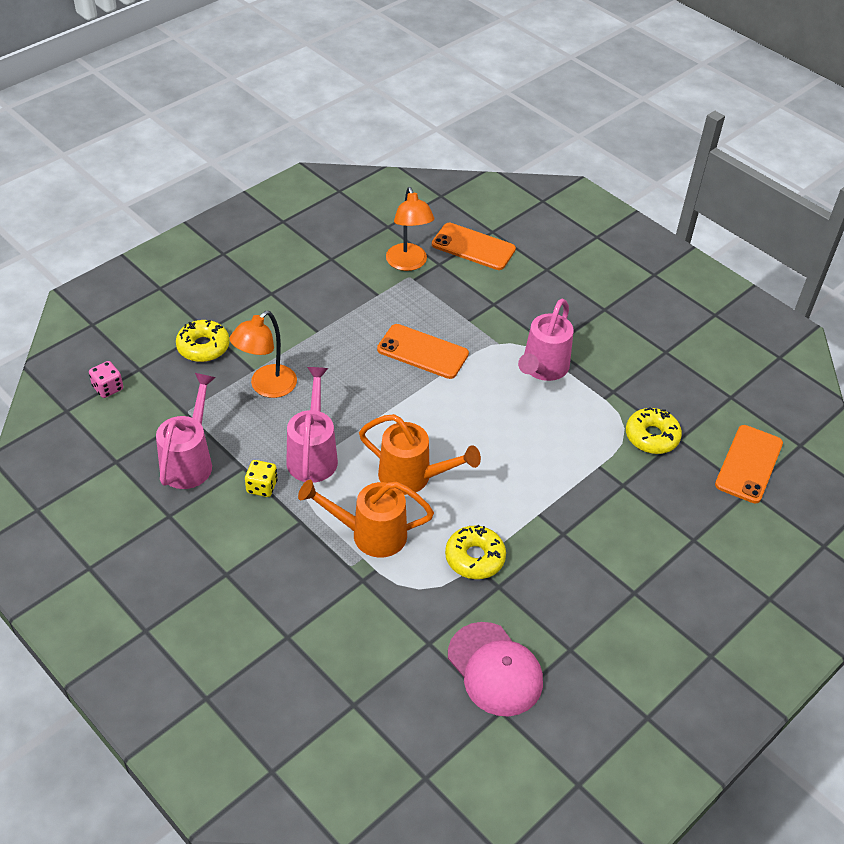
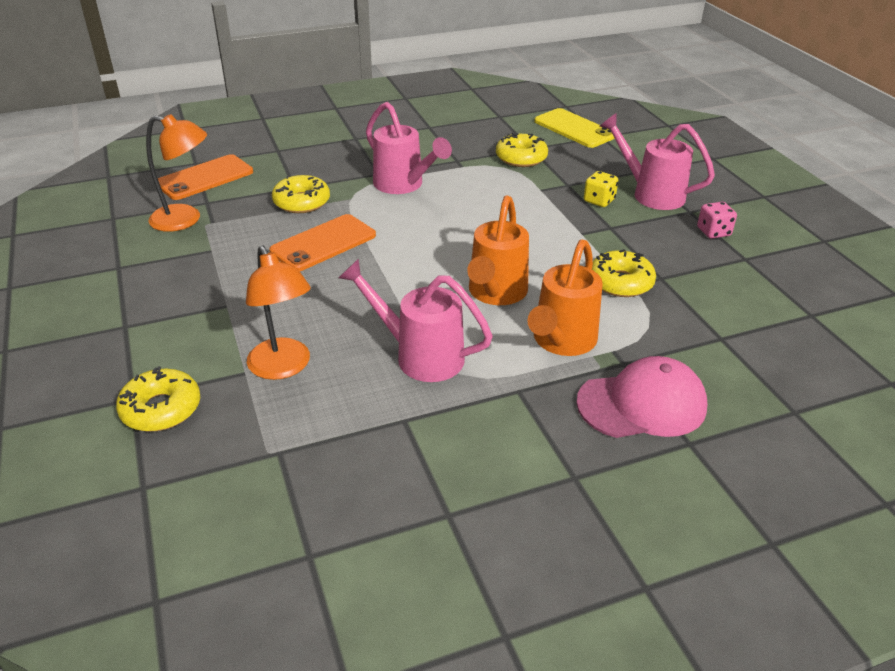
camera: 65 degrees left, 10 degrees down
pink dice [89,361,123,398] -> pink dice moved to [697,202,737,239]
pink watering can [156,373,216,489] -> pink watering can moved to [599,113,715,210]
yellow dice [245,460,278,497] -> yellow dice moved to [584,171,618,207]
orange watering can [359,414,481,495] -> orange watering can turned 150 degrees clockwise [467,195,529,305]
pink cap [448,622,543,716] -> pink cap moved to [576,356,707,438]
orange phone [715,425,783,503] -> yellow phone [534,108,615,148]
none -> yellow donut [272,175,330,213]

